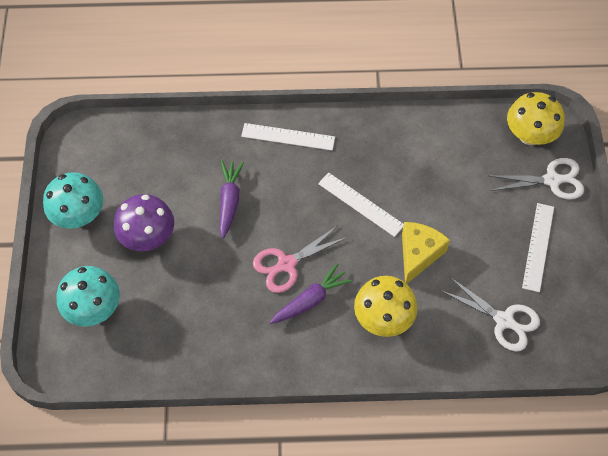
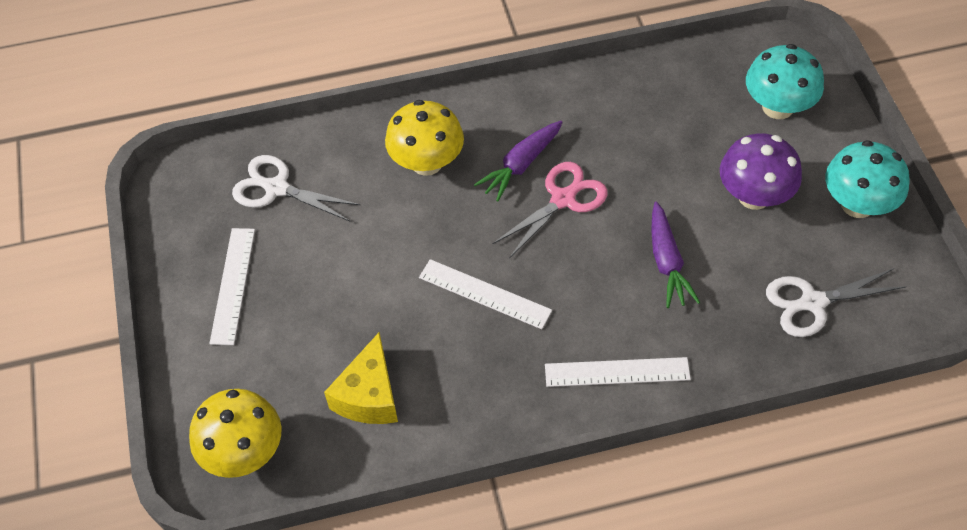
camera: 170 degrees right, 5 degrees down
yellow cheese [402,222,450,284] -> yellow cheese moved to [324,332,398,424]
white scissors [488,158,584,200] -> white scissors moved to [766,268,905,337]

